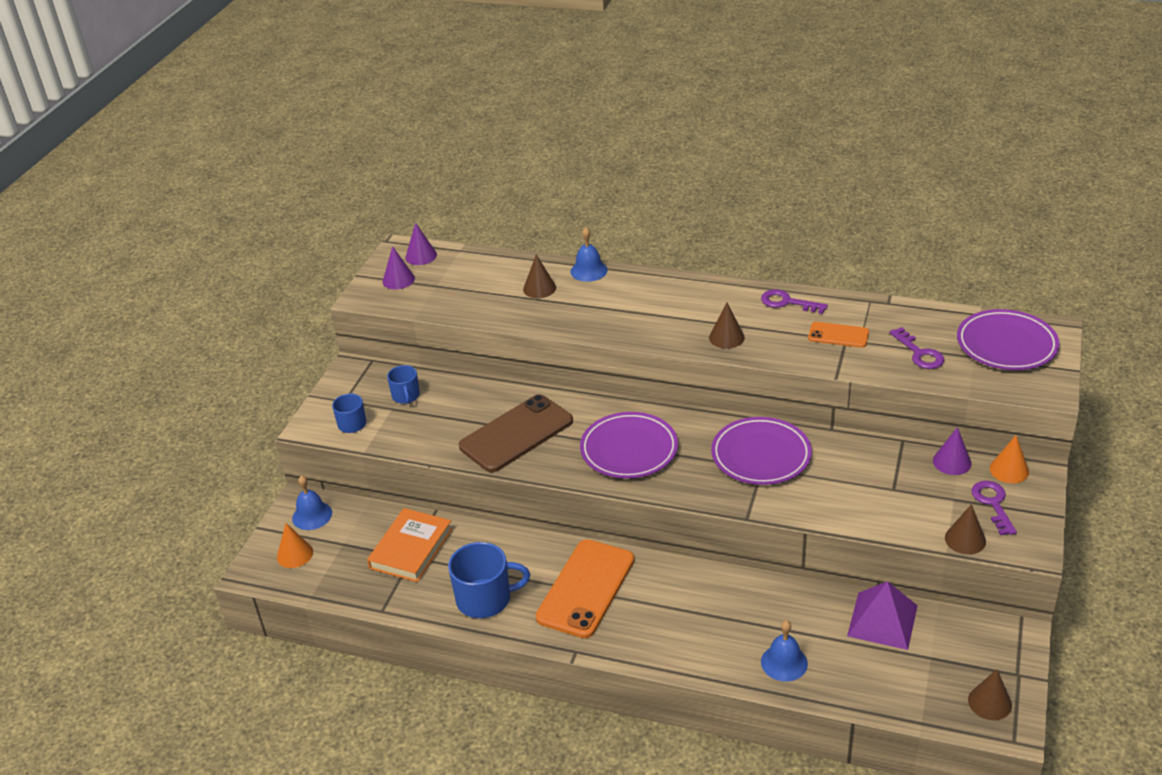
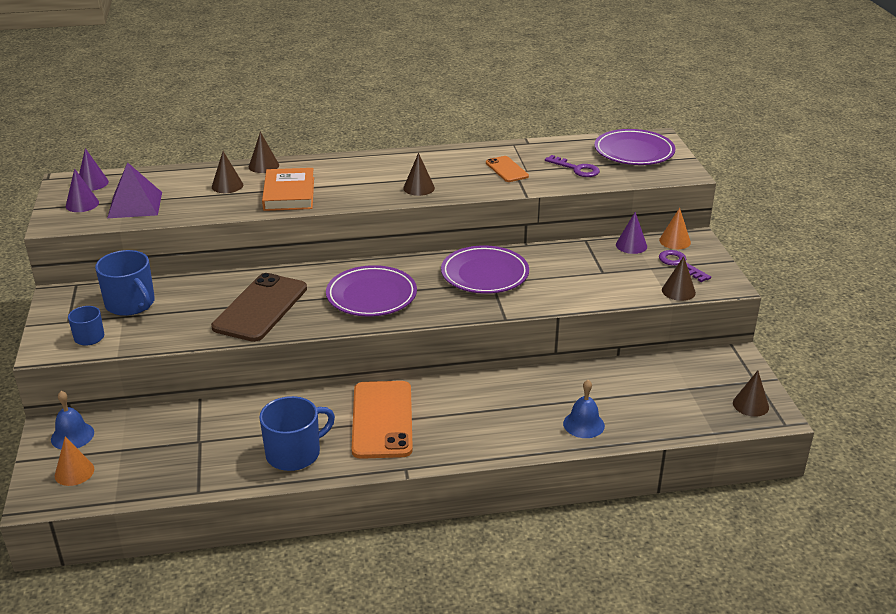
camera: 30 degrees left, 5 degrees down
orange book [367,508,453,582] -> orange book moved to [262,168,314,211]
blue mug [387,365,420,404] -> blue mug [95,250,155,316], size x1.73
blue bell [570,228,608,282] -> brown cone [249,132,279,173]
purple key [761,289,828,314] -> none
orange phone [808,322,869,348] -> orange phone turned 75 degrees clockwise [486,156,529,182]
purple pyramid [847,581,918,650] -> purple pyramid moved to [107,162,162,218]

